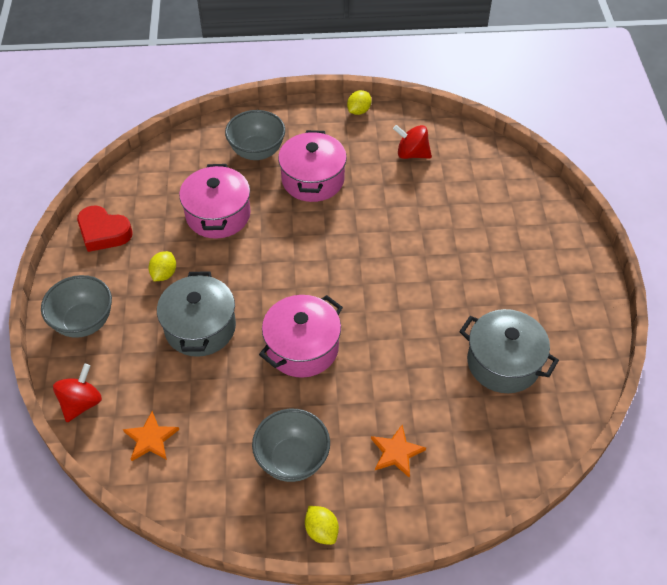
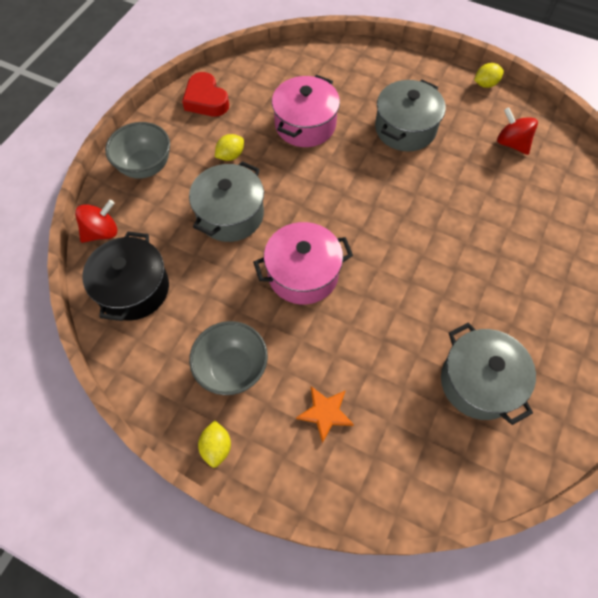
camera: 30 degrees right, 10 degrees up
orange star [123,411,179,461] -> black pot [82,231,169,321]
grey bowl [225,110,285,160] -> none
pink pot [278,130,347,202] -> grey pot [375,80,446,152]

